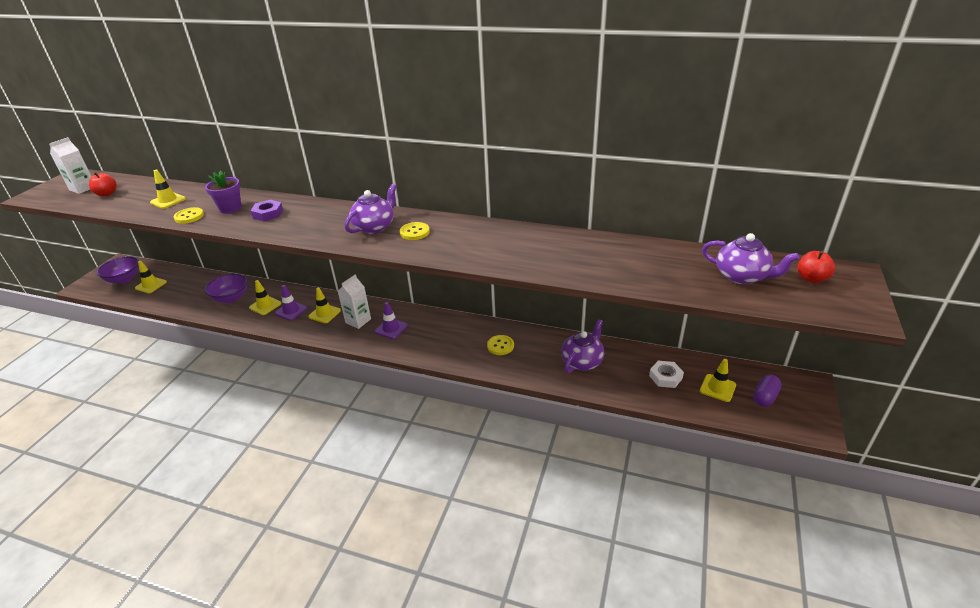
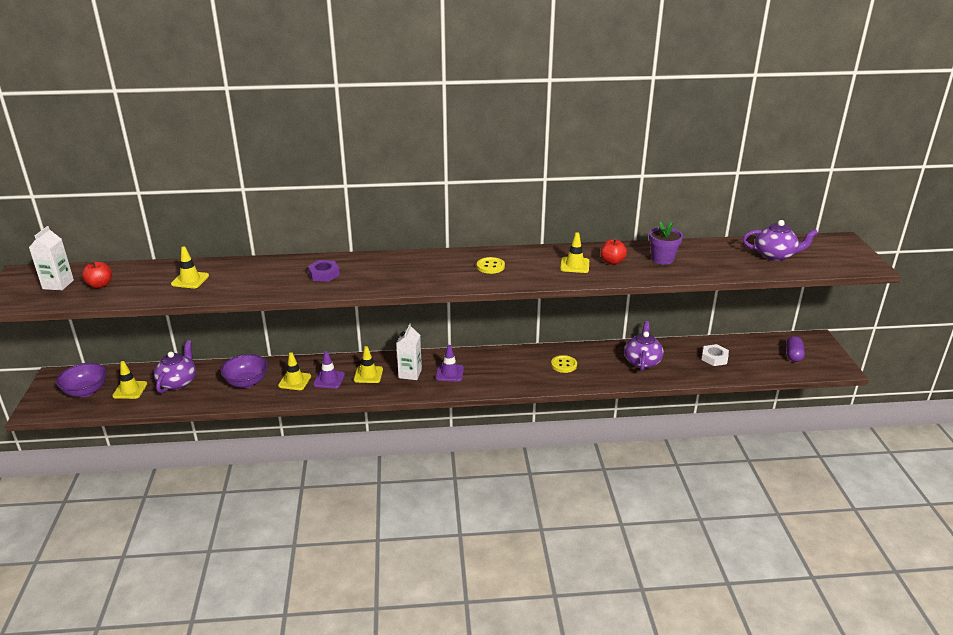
camera: 25 degrees left, 5 degrees down
yellow button [174,207,204,224] -> none
purple flower pot [205,170,242,214] -> purple flower pot moved to [649,221,683,265]
purple teapot [344,184,397,234] -> purple teapot moved to [154,340,196,393]
yellow traffic cone [700,359,736,402] -> yellow traffic cone moved to [560,232,589,273]
red apple [797,251,835,283] -> red apple moved to [601,238,627,265]

